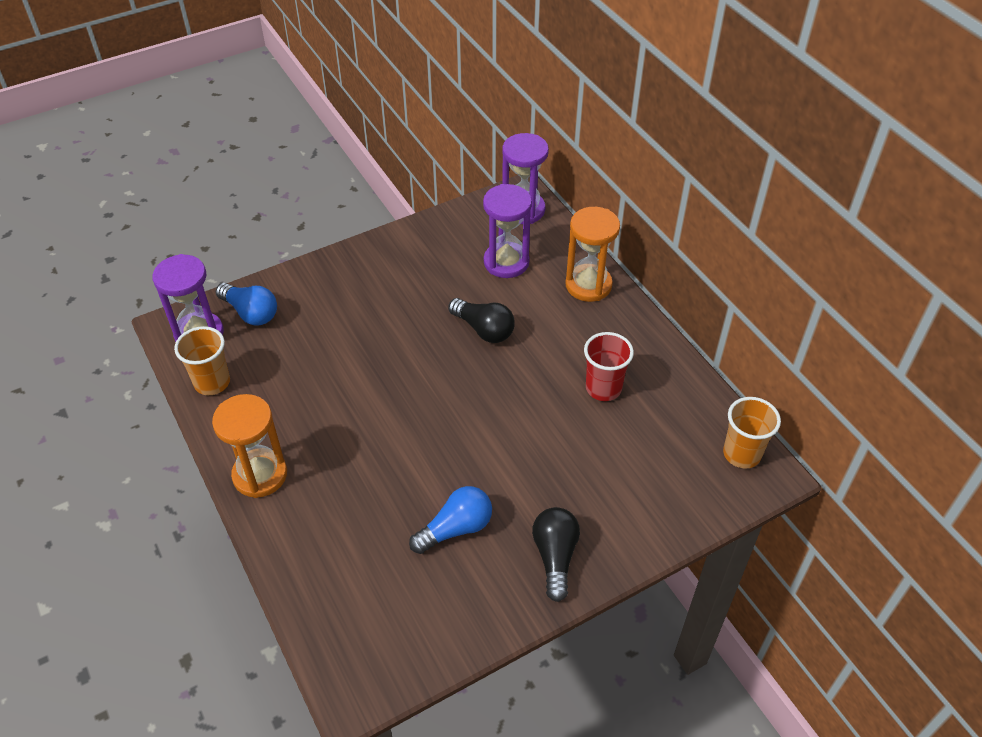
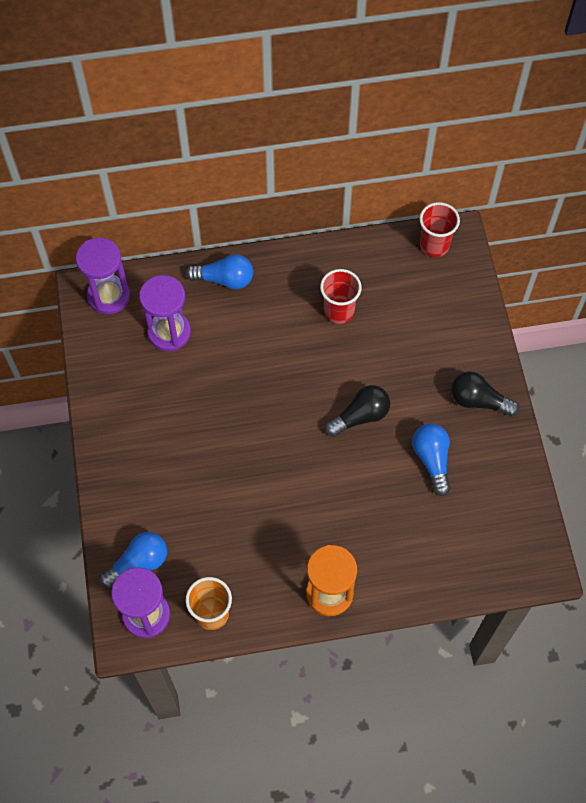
camera: 70 degrees left, 15 degrees up
black light bulb [448,298,515,343] -> black light bulb moved to [325,385,390,437]
orange hourglass [565,207,620,302] -> blue light bulb [186,254,253,289]
orange cup [723,397,781,469] -> red cup [420,202,460,257]

